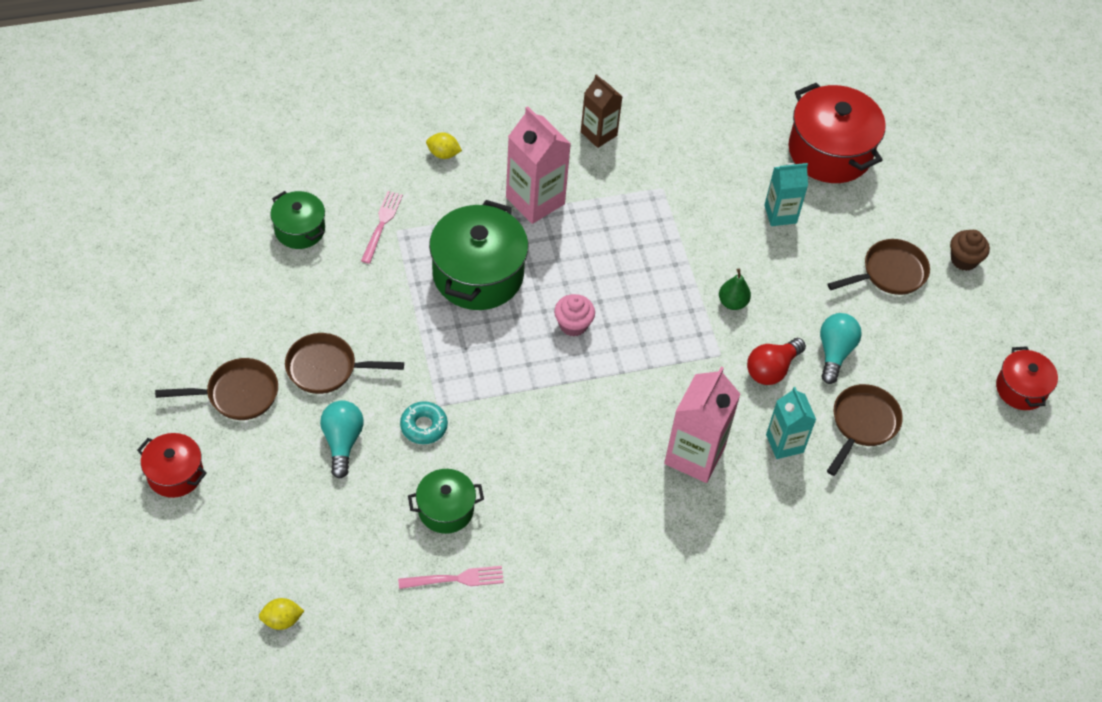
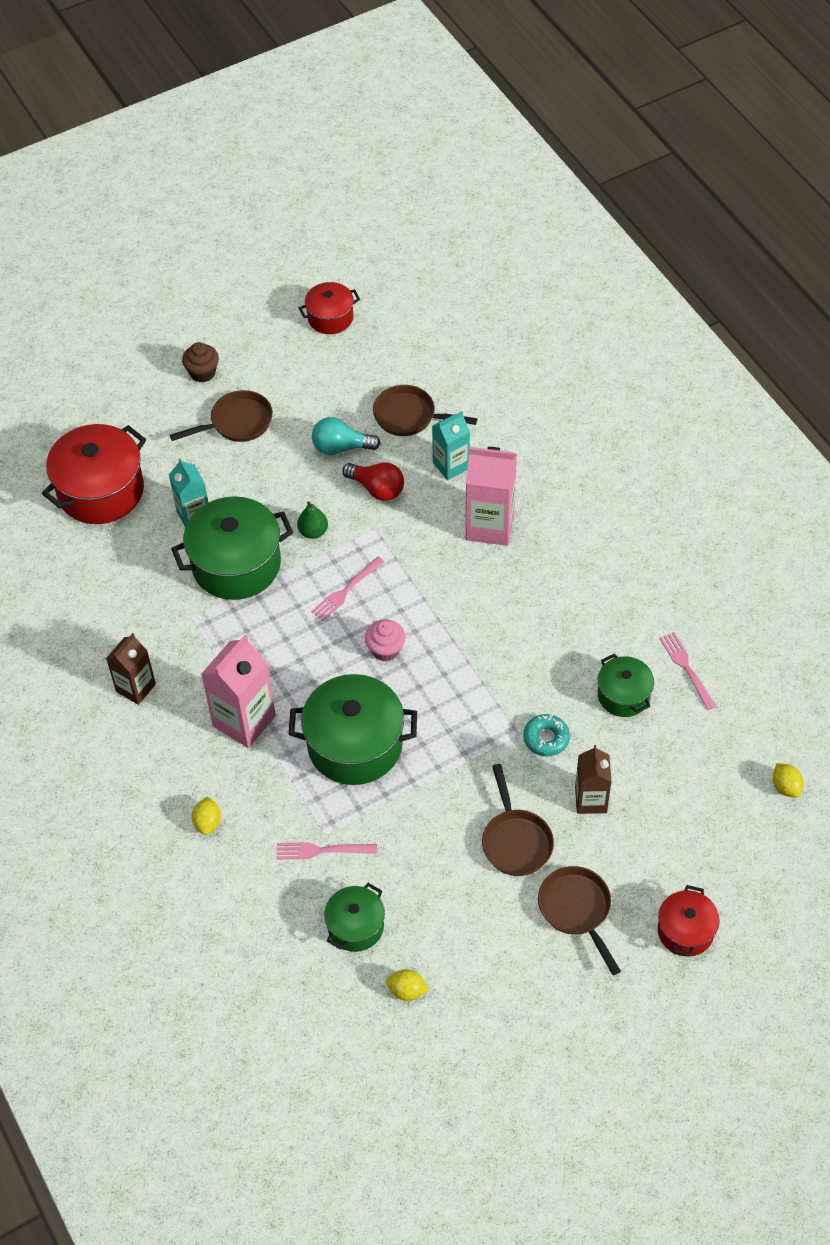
camera: 100 degrees left, 0 degrees up
turquoise light bulb [320,400,364,479] -> brown carton [575,745,612,814]
brown pan [827,239,930,295] -> brown pan turned 105 degrees clockwise [170,390,273,442]
none -> green pot [171,496,293,600]
none -> pink fork [311,557,384,621]
none -> yellow lemon [386,969,430,1001]

